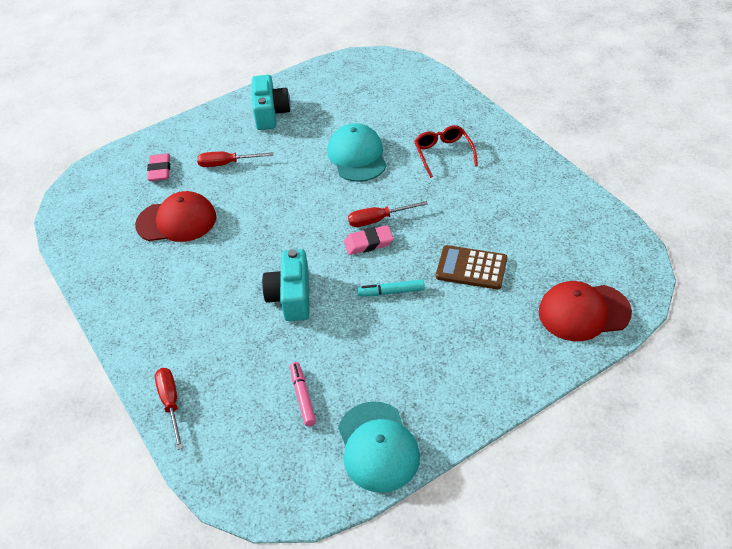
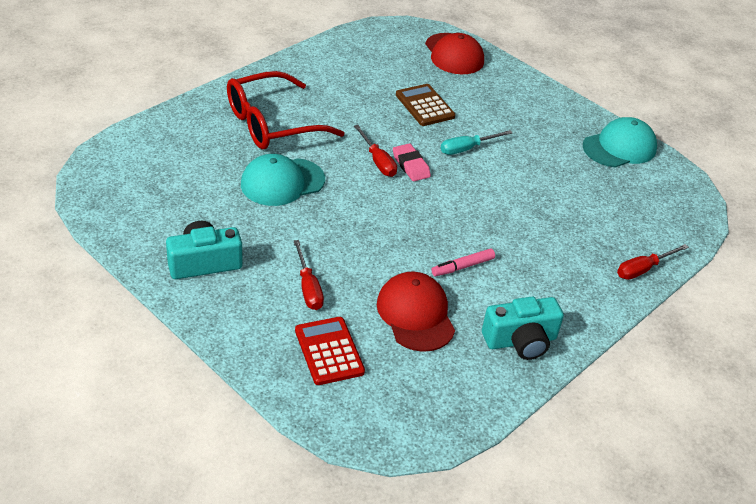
camera: 110 degrees left, 5 degrees down
pink eraser [147,153,170,181] -> red calculator [295,317,365,385]
turquoise camera [262,249,309,321] -> turquoise camera moved to [482,297,564,360]
pink marker [290,362,316,427] -> pink marker moved to [431,249,495,276]
turquoise marker [357,280,425,297] -> turquoise screwdriver [441,130,512,155]
red glasses [414,125,478,178] -> red glasses [227,71,345,150], size x1.80
brown calculator [436,245,507,289] -> brown calculator turned 150 degrees clockwise [396,84,455,126]

